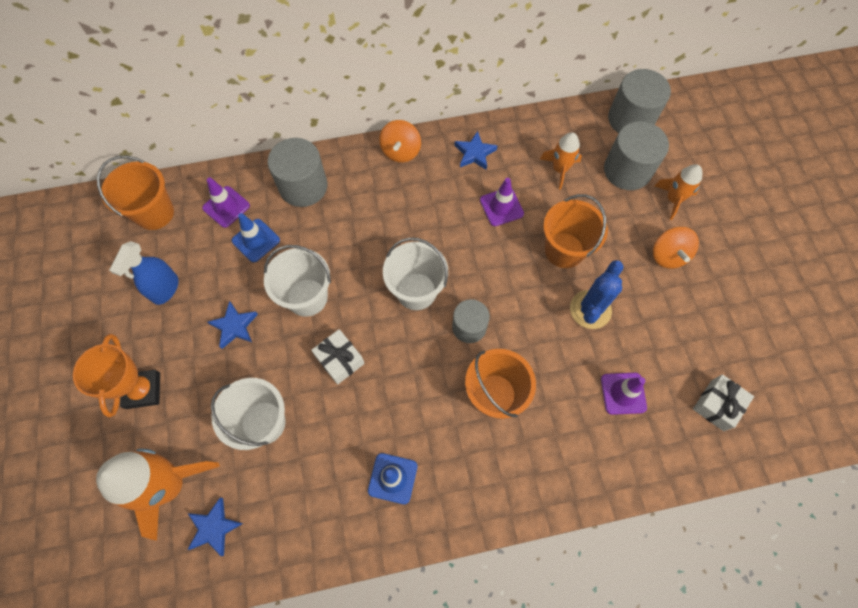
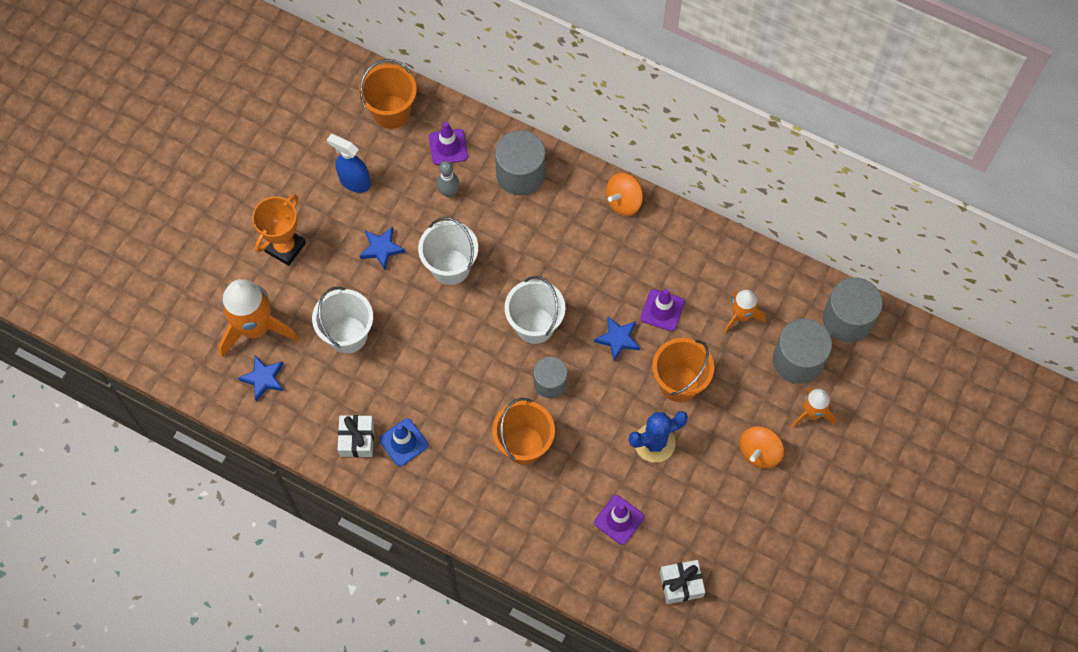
camera: 40 degrees right, 0 degrees up
blue spray bottle [109,241,179,305] -> blue spray bottle turned 60 degrees clockwise [327,134,371,193]
blue traffic cone [232,213,280,262] -> grey bowling pin [437,161,459,197]
white gift [311,329,365,385] -> white gift moved to [338,415,374,457]
blue star [454,131,497,170] -> blue star moved to [594,316,640,361]

